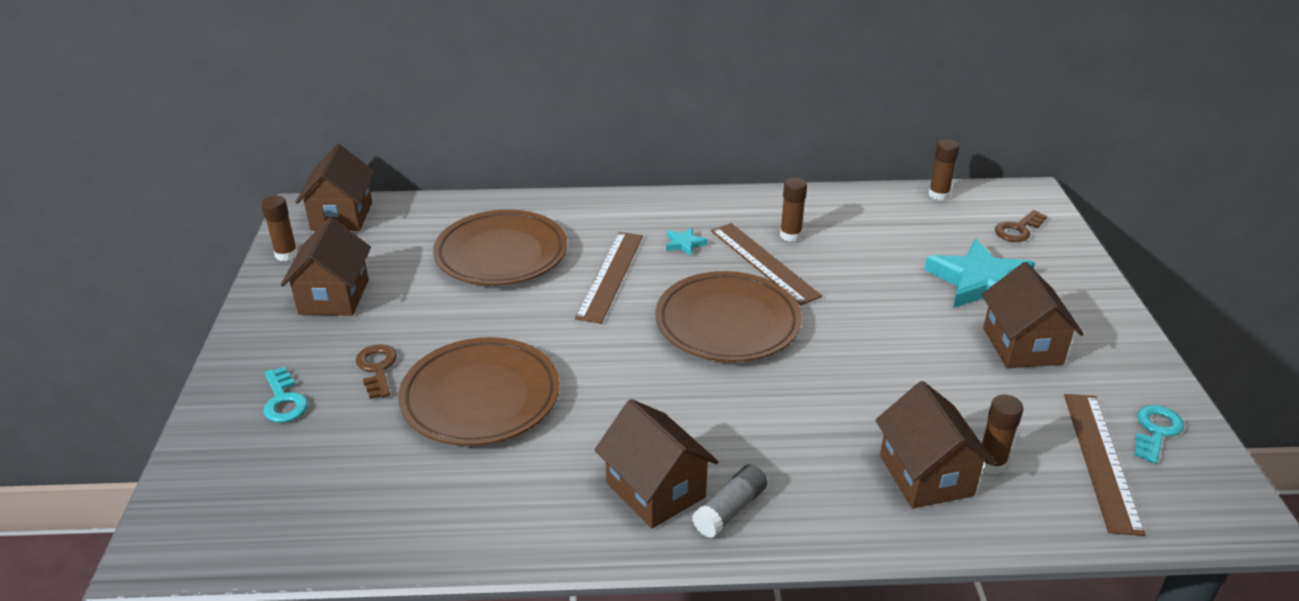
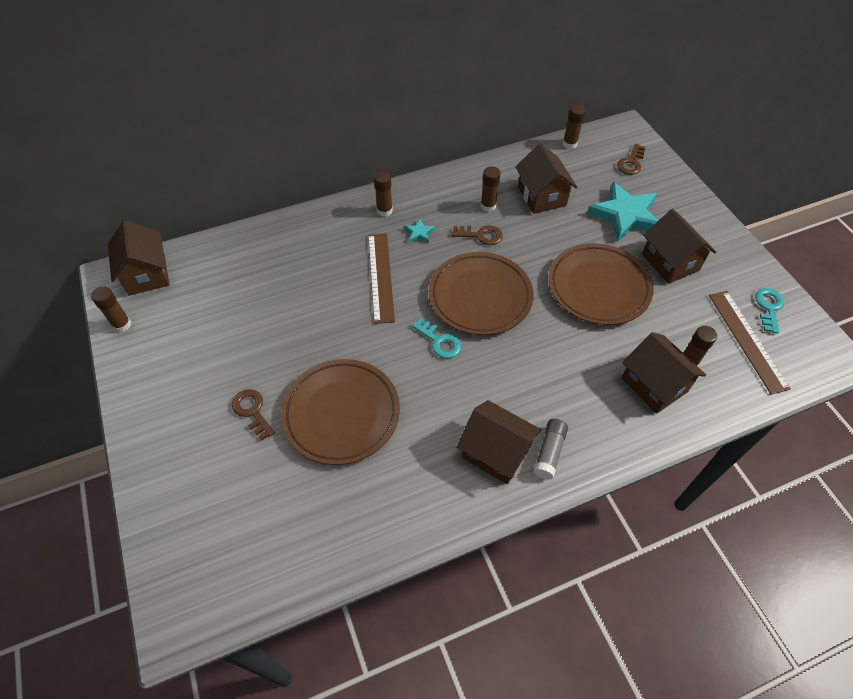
camera: 20 degrees left, 20 degrees up
turquoise key [263,367,308,423] -> turquoise key moved to [412,318,461,359]
brown house [281,217,371,316] -> brown house moved to [515,143,577,214]
brown plate [433,210,567,286] -> brown plate moved to [548,243,654,325]
brown ruler [711,223,822,305] -> brown key [451,225,503,245]
none -> brown glue stick [374,171,393,217]

